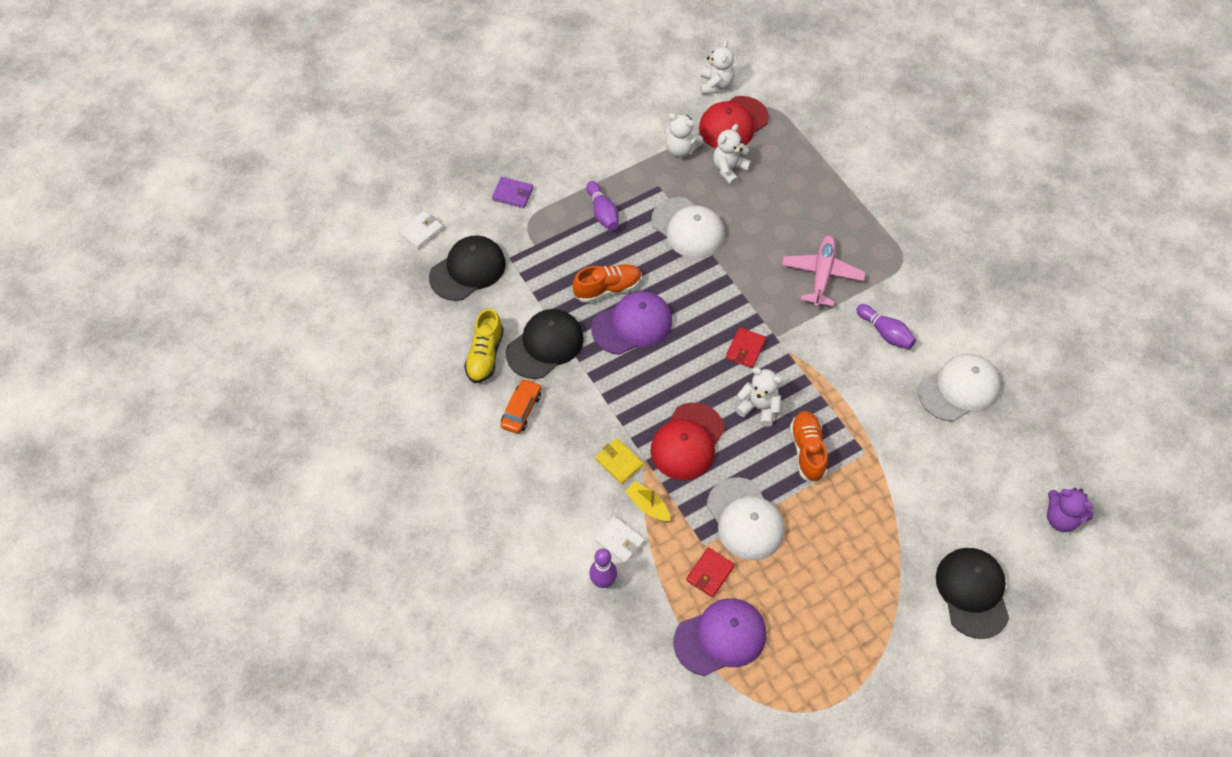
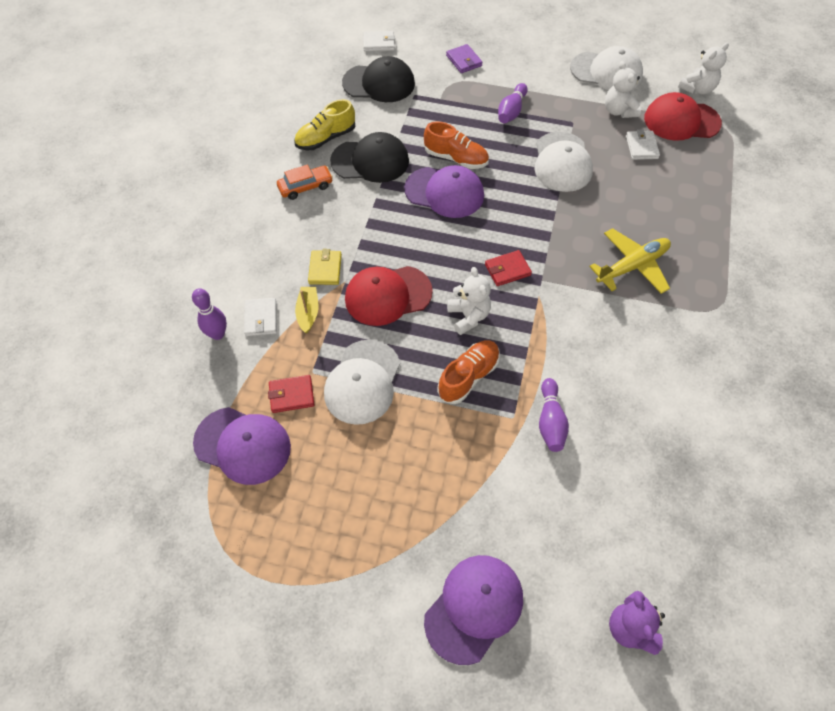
camera: 45 degrees right, 0 degrees up
white teddy bear [713,124,751,185] -> white wallet [626,129,660,160]
pink plane [782,235,866,307] -> yellow plane [589,228,671,294]
purple bowling pin [856,304,916,349] -> purple bowling pin moved to [539,378,569,452]
white cap [918,354,1001,422] -> white cap moved to [570,46,643,90]
black cap [936,548,1009,639] -> purple cap [424,555,523,665]

